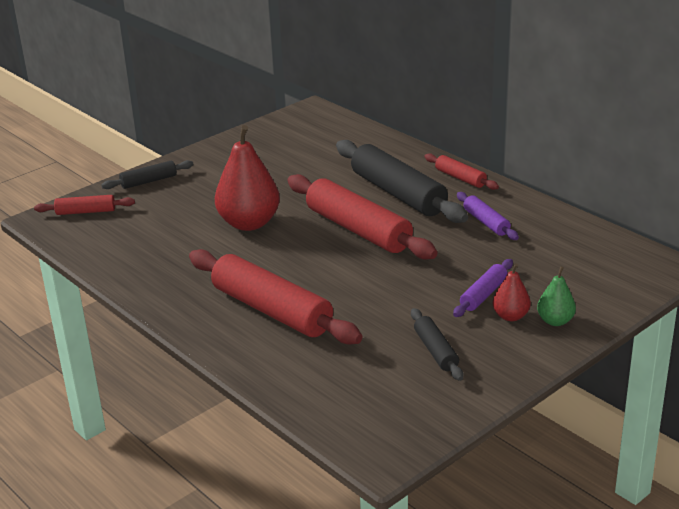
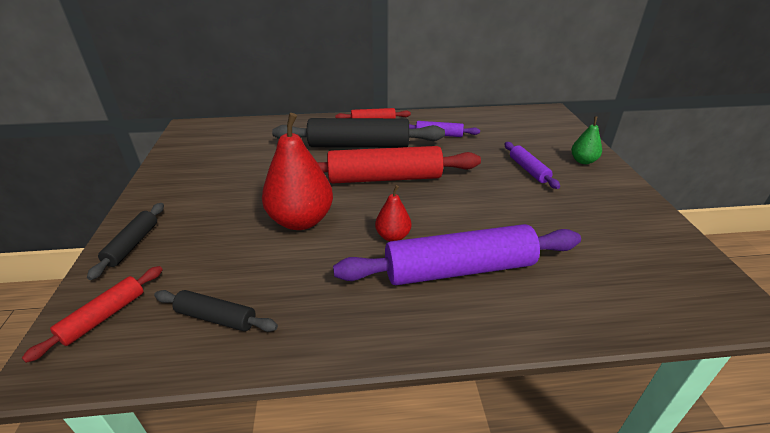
camera: 55 degrees left, 5 degrees up
red rolling pin [189,249,362,345] -> purple rolling pin [333,224,581,285]
black rolling pin [411,308,463,381] -> black rolling pin moved to [154,290,278,332]
red pear [493,263,531,321] -> red pear moved to [375,185,412,241]

